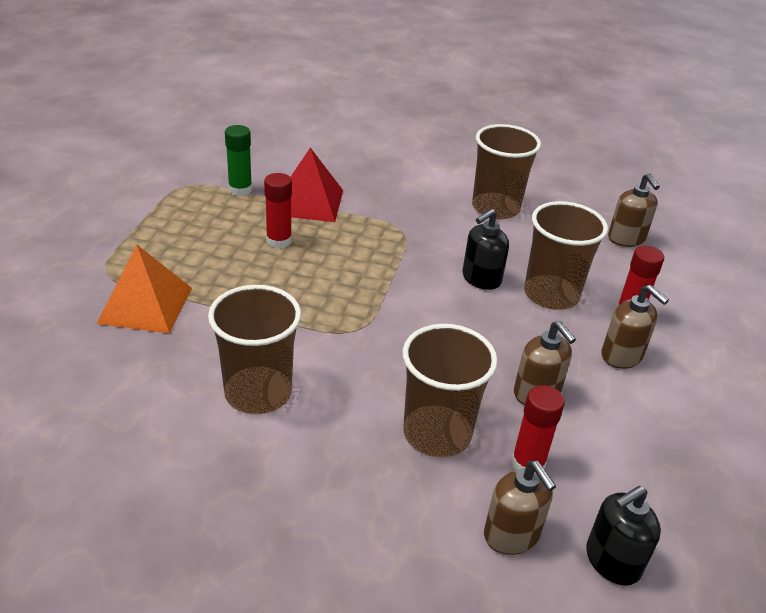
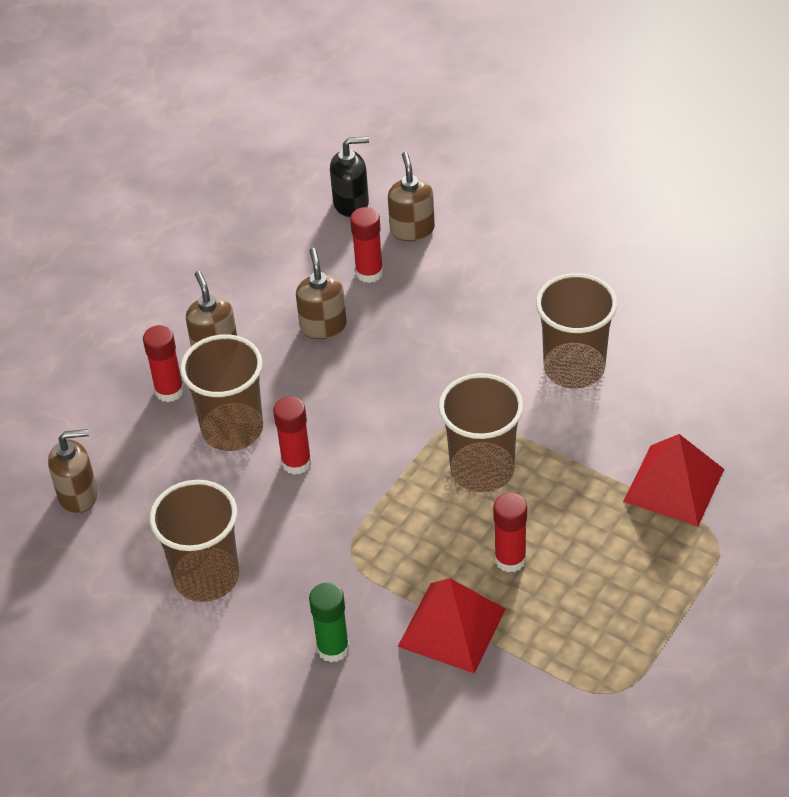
camera: 155 degrees left, 10 degrees up
orange pyramid [97,244,192,333] -> red pyramid [623,434,724,526]
green glue stick [225,125,252,196] -> green glue stick moved to [309,583,349,662]
brown cup [403,324,498,457] -> brown cup moved to [439,373,523,492]
black soap dispenser [462,209,509,290] -> red glue stick [273,397,312,475]
brown soap dispenser [608,173,660,247] -> brown soap dispenser turned 75 degrees clockwise [48,429,98,514]

